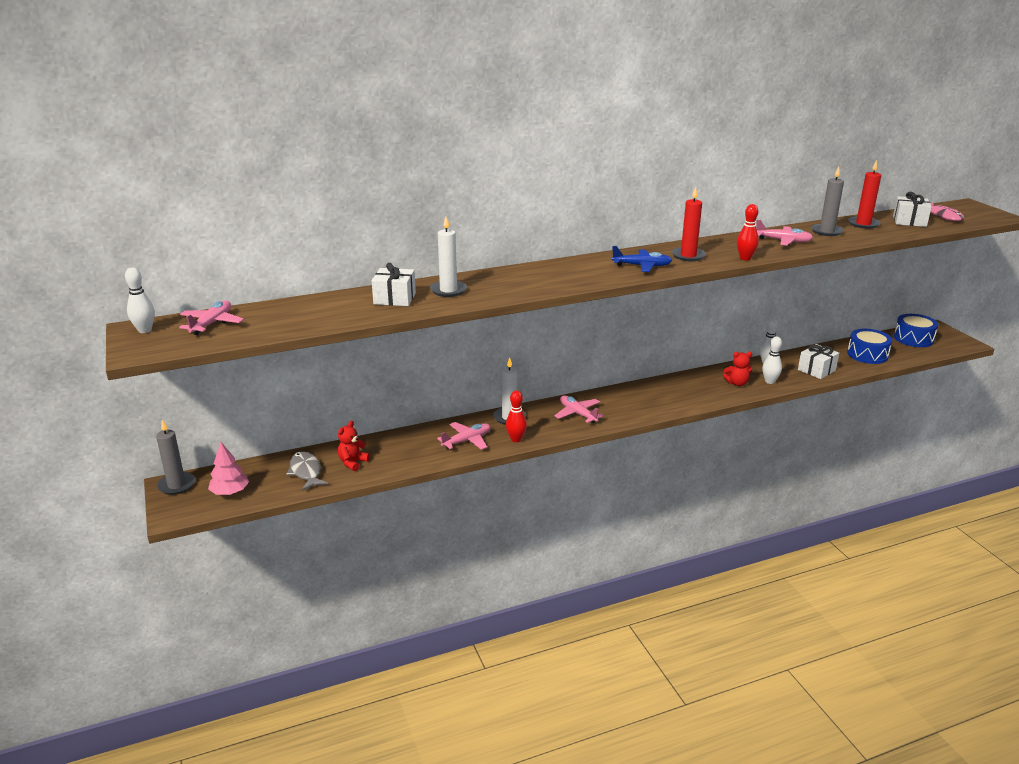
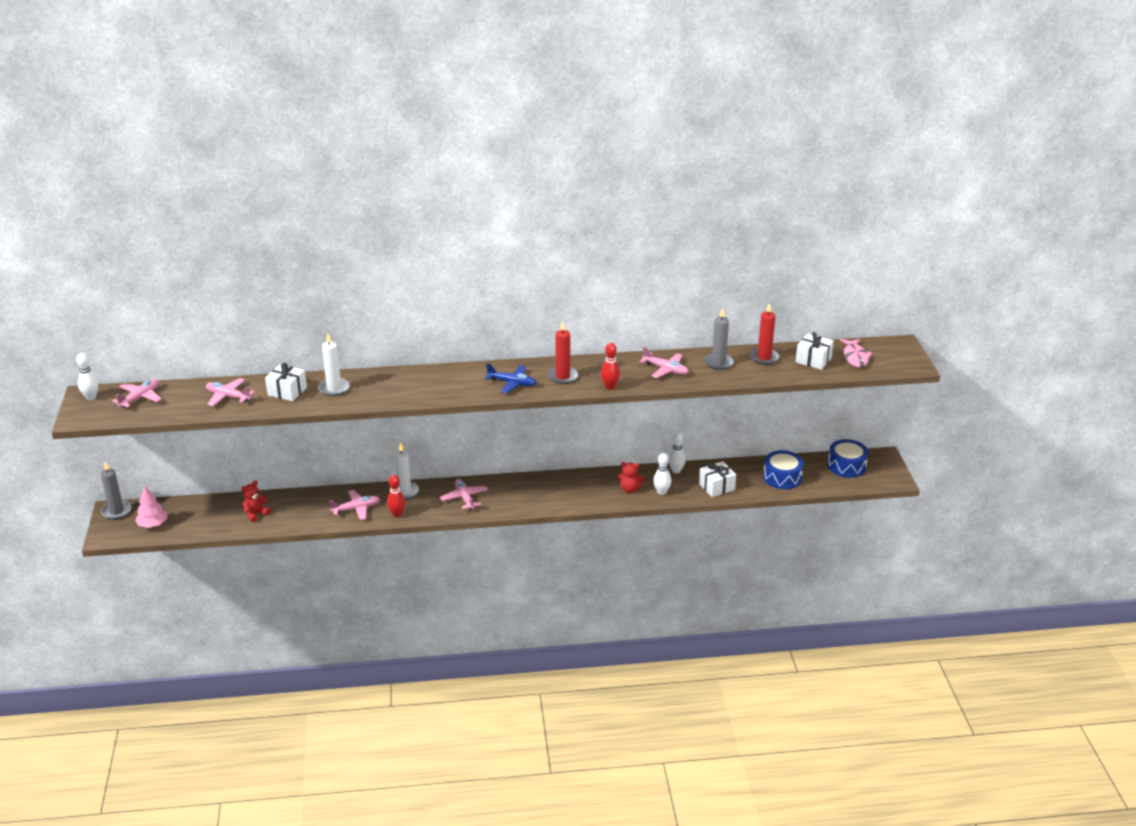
camera: 15 degrees right, 5 degrees up
grey fish [286,451,328,491] -> none
none -> pink plane [206,378,255,406]

